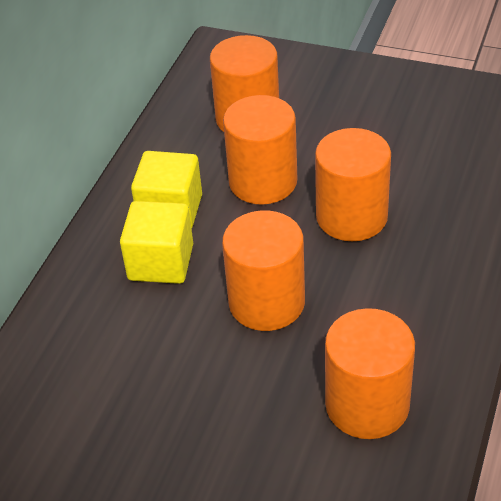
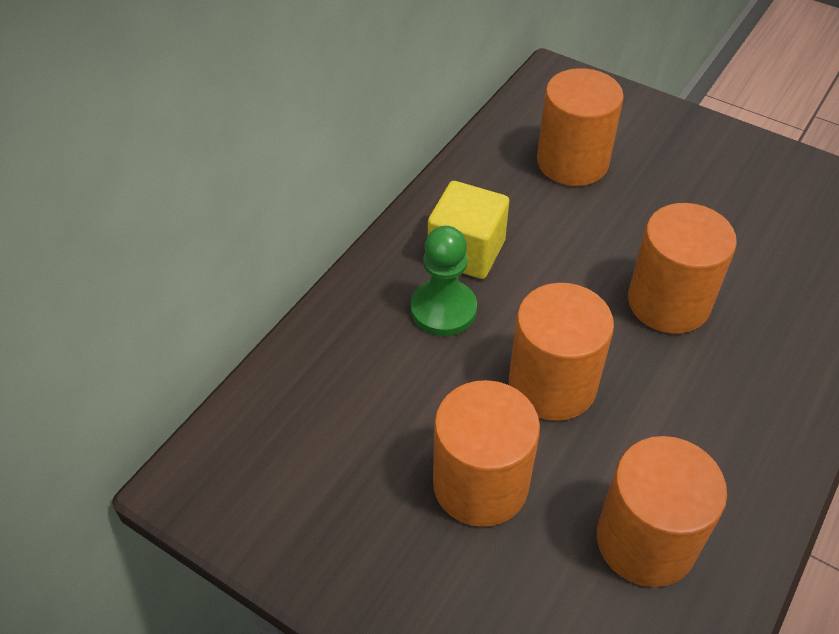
camera: 10 degrees right, 5 degrees up
yellow cube [120,201,193,284] -> green pawn [411,226,477,336]
orange cylinder [223,95,297,205] -> orange cylinder moved to [433,380,540,527]

